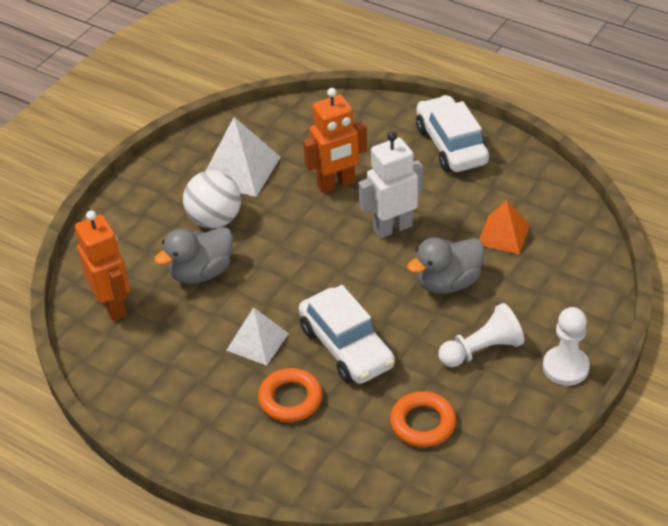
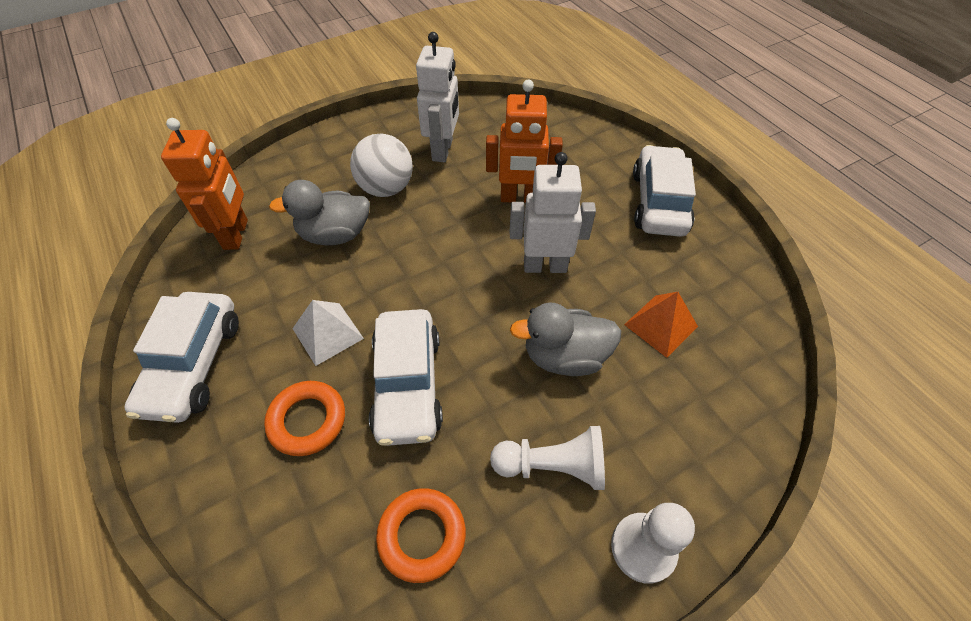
camera: 25 degrees right, 10 degrees up
white pyramid [206,117,281,197] -> white robot [416,32,459,162]
none -> white car [124,292,239,423]

